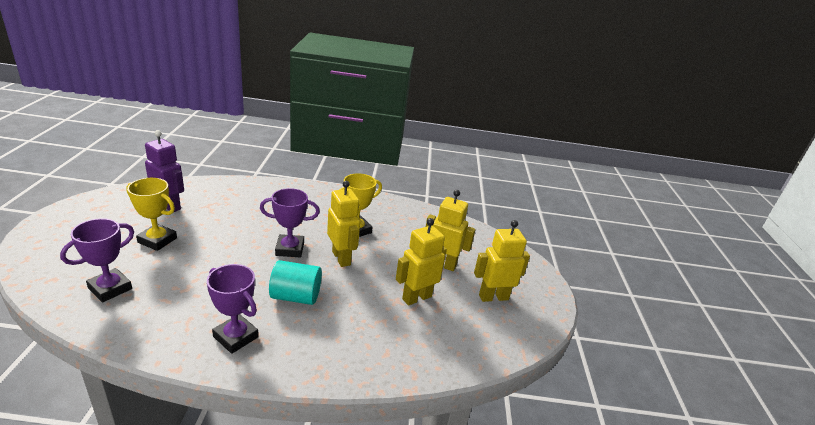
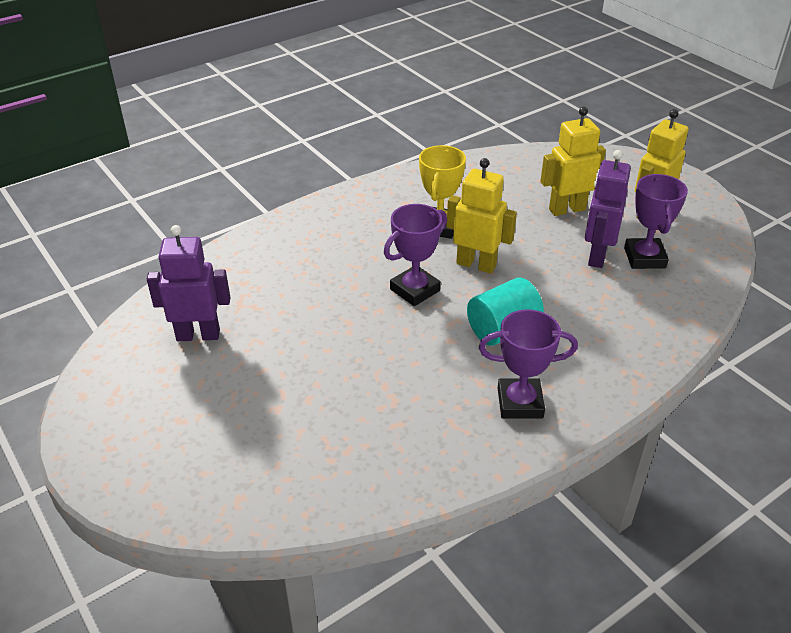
camera: 35 degrees left, 10 degrees up
purple trophy [60,218,134,303] -> purple trophy moved to [624,174,688,269]
yellow trophy [126,178,177,251] -> none
yellow robot [396,218,447,306] -> purple robot [585,150,631,268]

